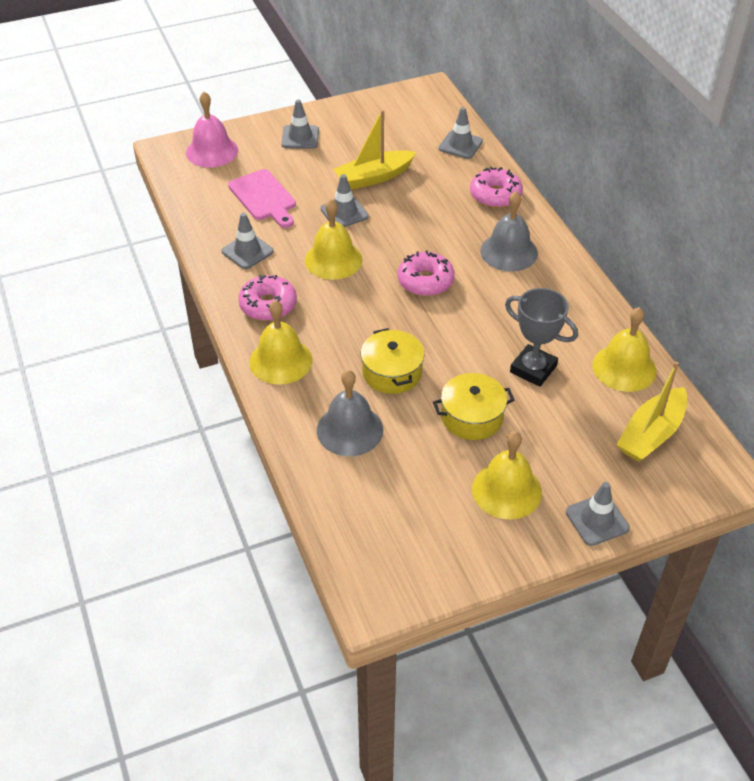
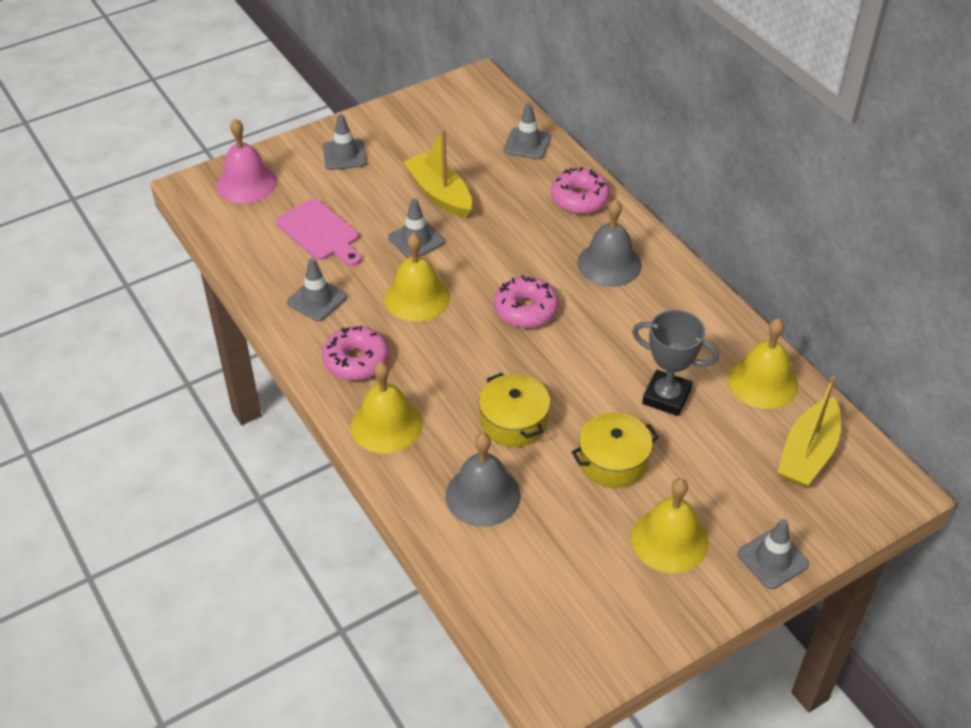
camera: 10 degrees left, 0 degrees up
yellow boat [333,110,416,190] -> yellow boat turned 90 degrees clockwise [403,129,472,218]

